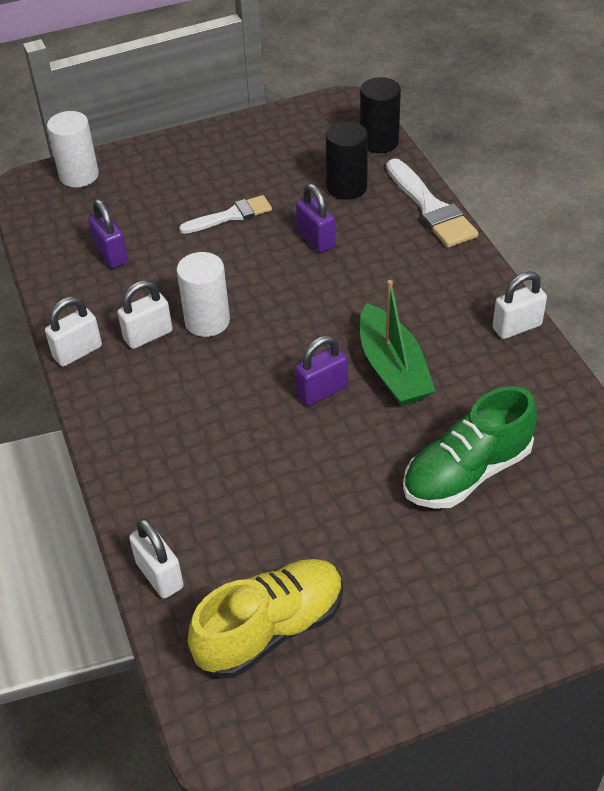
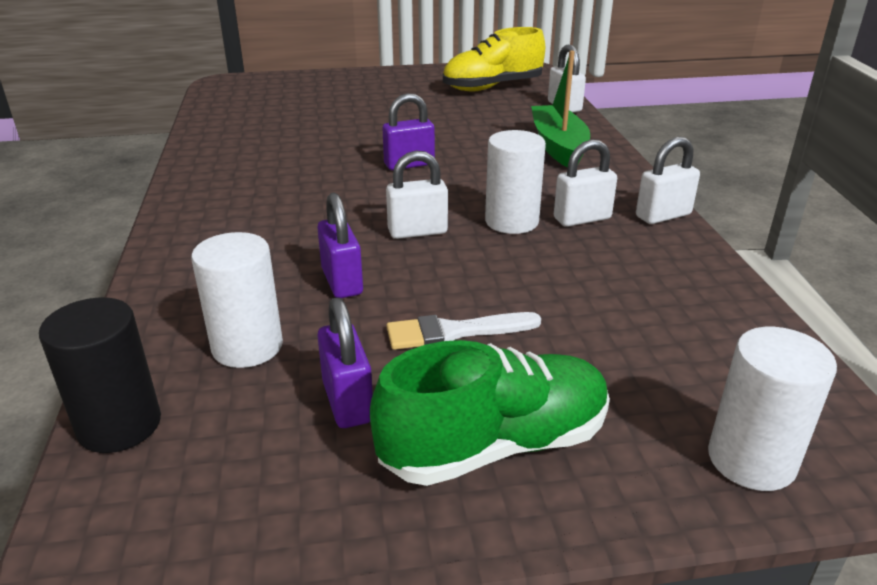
camera: 170 degrees left, 15 degrees down
purple padlock [88,199,128,268] -> purple padlock moved to [317,297,373,428]
black cylinder [326,121,368,200] -> white cylinder [191,232,283,368]
green boat [360,280,436,406] -> green boat moved to [531,51,590,168]
white brush [386,158,478,248] -> none
green shoe [403,386,537,509] -> green shoe moved to [370,340,610,486]
white padlock [492,271,547,339] -> white padlock moved to [386,151,448,239]

